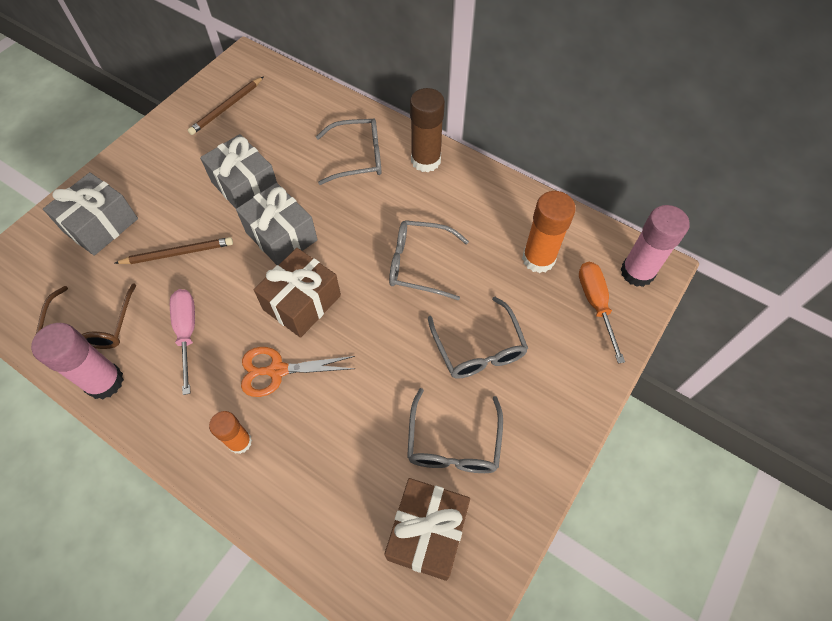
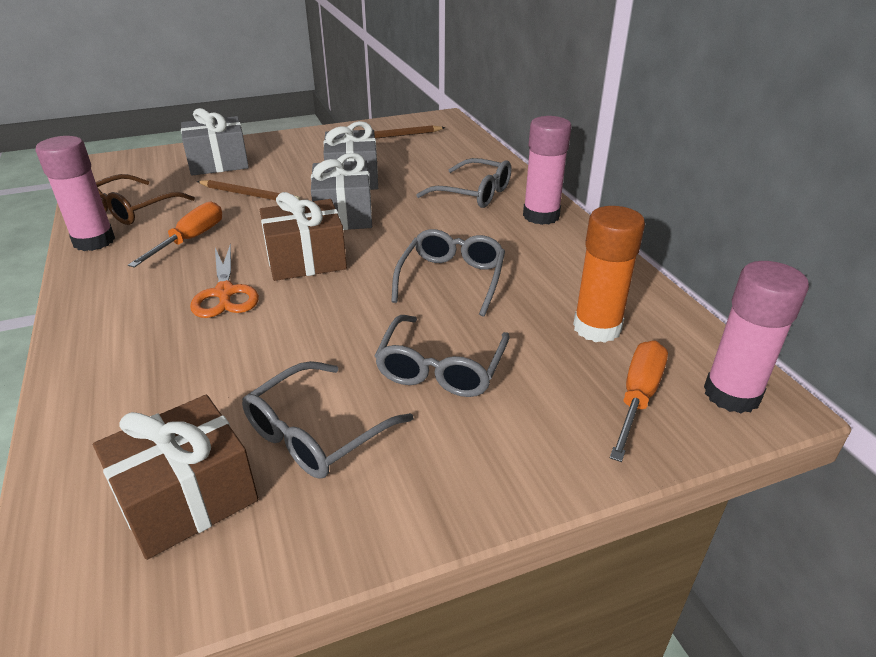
camera: 35 degrees right, 25 degrees down
pink screwdriver [170,289,195,395] -> orange screwdriver [128,201,222,268]
orange glue stick [209,411,252,454] -> none
orange scissors [241,347,355,397] -> orange scissors turned 135 degrees counterclockwise [190,243,259,318]
grey glasses [389,220,469,301] -> grey glasses turned 60 degrees clockwise [391,229,505,317]
brown glue stick [410,88,445,172] -> pink glue stick [523,116,572,225]

